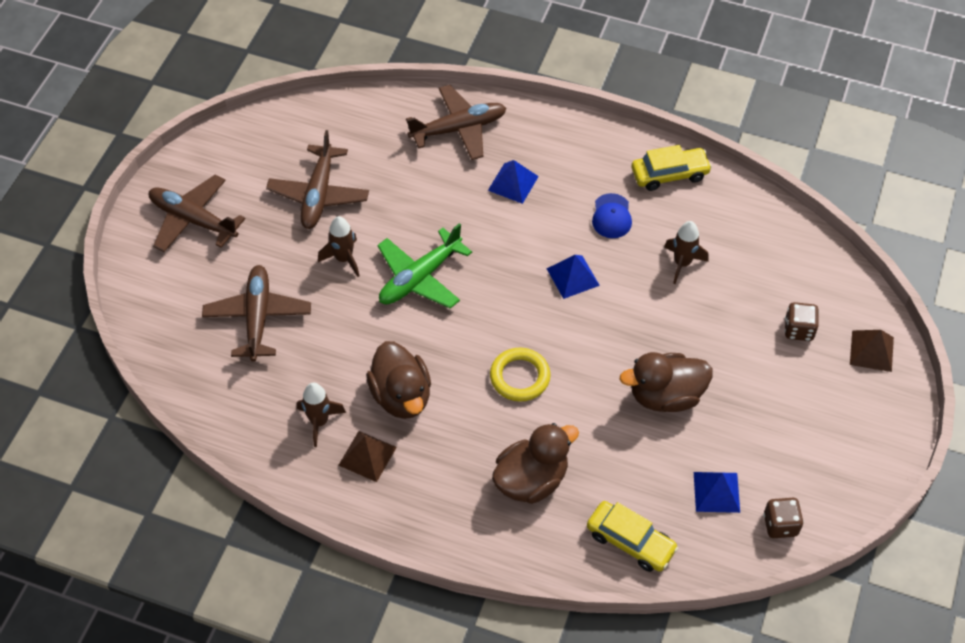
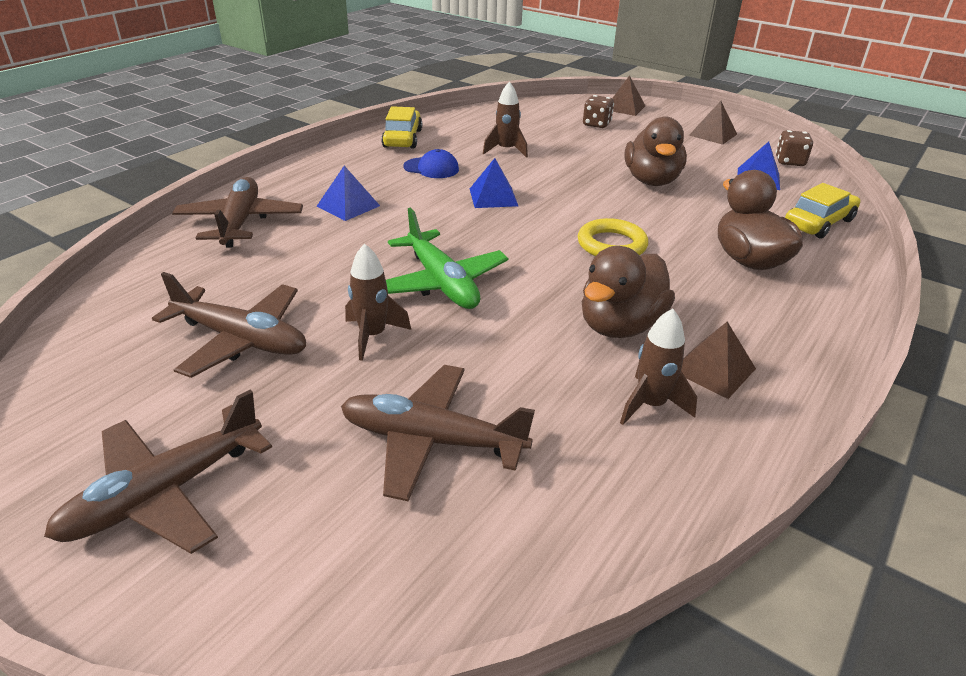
camera: 75 degrees left, 20 degrees down
brown duck [366,341,431,419] -> brown duck turned 135 degrees clockwise [582,246,675,338]
none -> brown pyramid [689,101,737,145]

